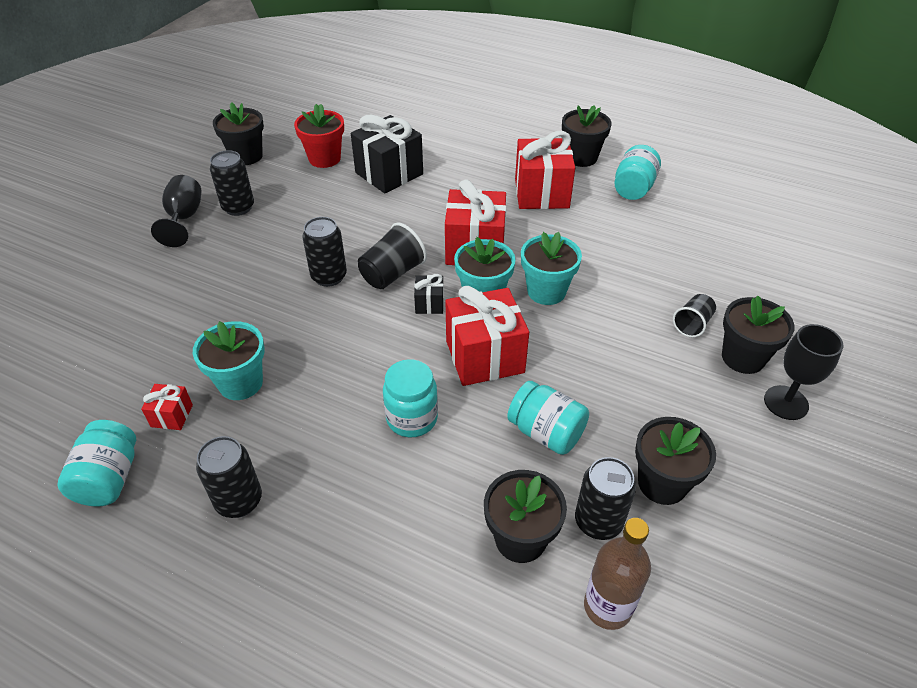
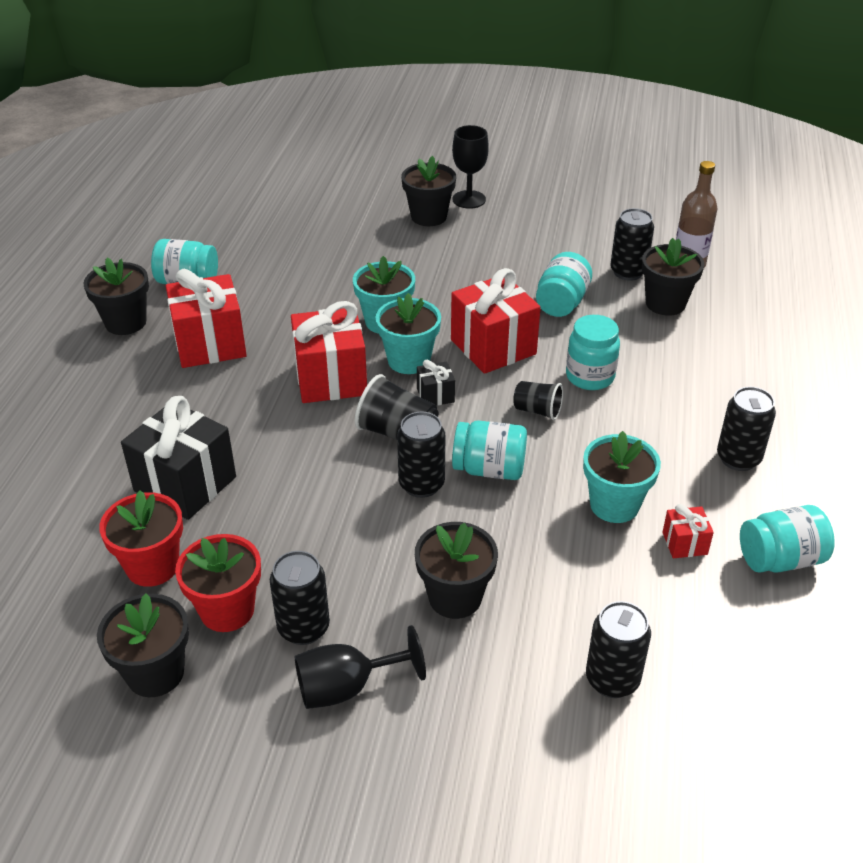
camera: 105 degrees left, 5 degrees down
black flower pot [635,417,716,505] -> black flower pot moved to [415,522,498,619]
black cup [673,294,716,338] -> black cup moved to [513,381,563,420]
none -> red flower pot [175,534,261,632]
none -> turquoise jar [452,420,527,480]
none -> black can [586,601,651,698]

